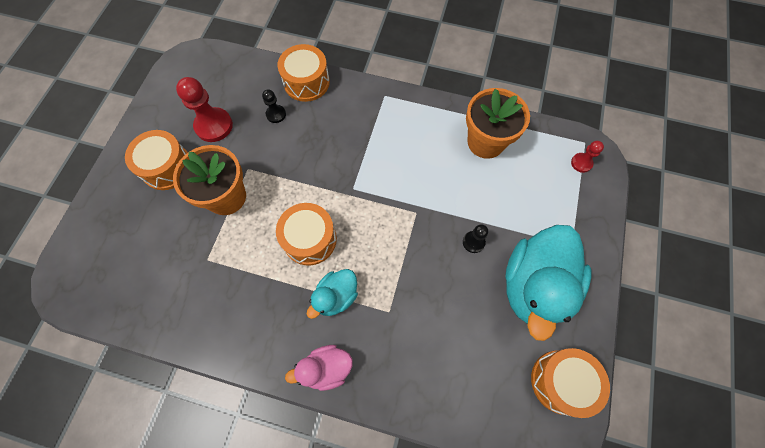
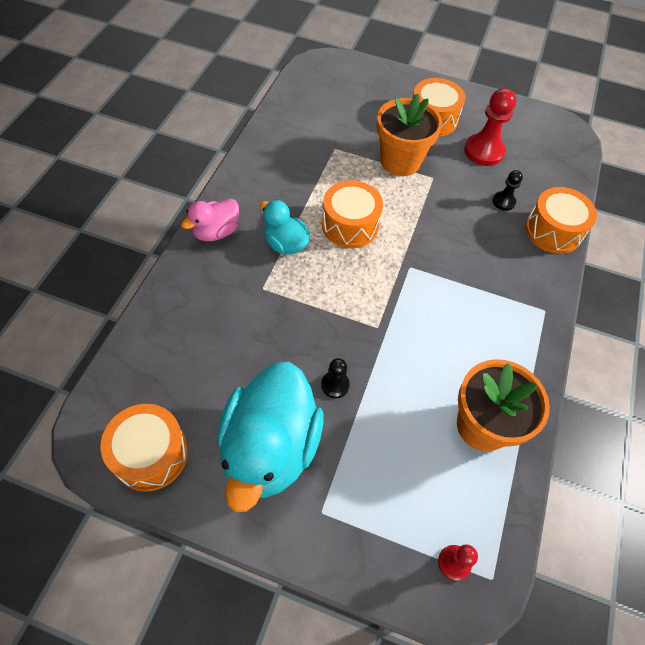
camera: 90 degrees right, 10 degrees down
pink duck [285,345,353,391] -> pink duck turned 120 degrees counterclockwise [181,198,239,241]
turquoise duck [505,225,591,341] -> turquoise duck turned 105 degrees counterclockwise [217,362,323,512]

